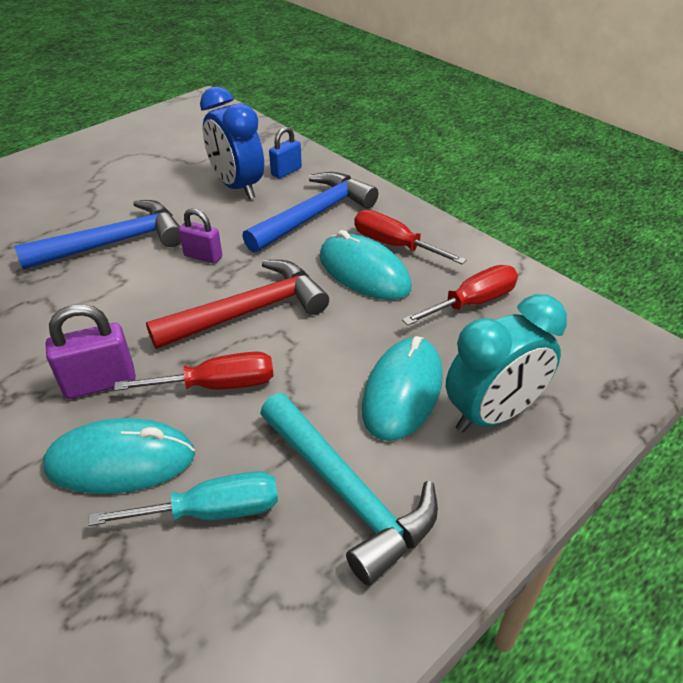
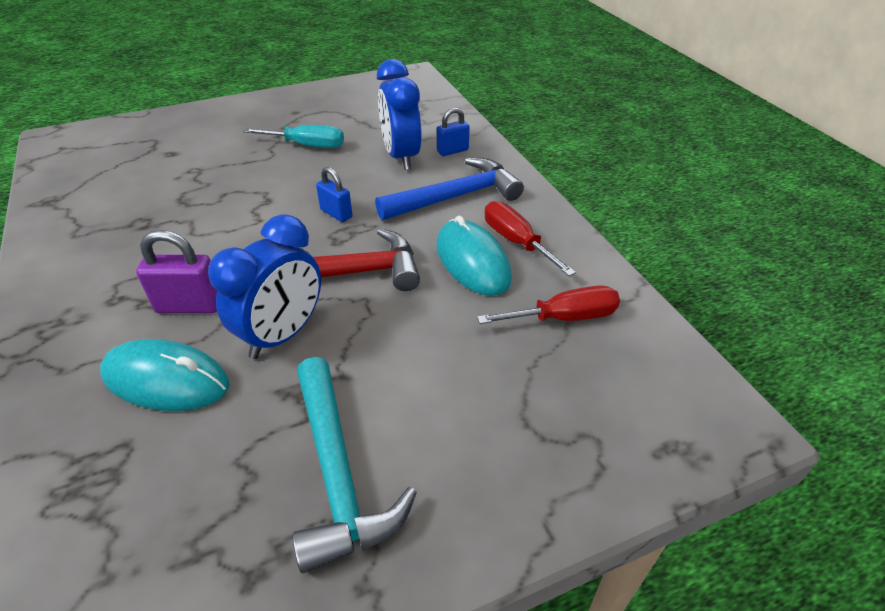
camera: 20 degrees right, 0 degrees up
blue hammer [14,200,181,270] -> none
turquoise screwdriver [88,471,278,526] -> turquoise screwdriver moved to [243,125,344,148]
red screwdriver [114,352,274,391] -> blue clock [208,214,321,359]
purple padlock [179,208,222,264] -> blue padlock [316,167,353,222]
turquoise mouse [362,336,443,441] -> none
turquoise clock [446,294,567,433] -> none

